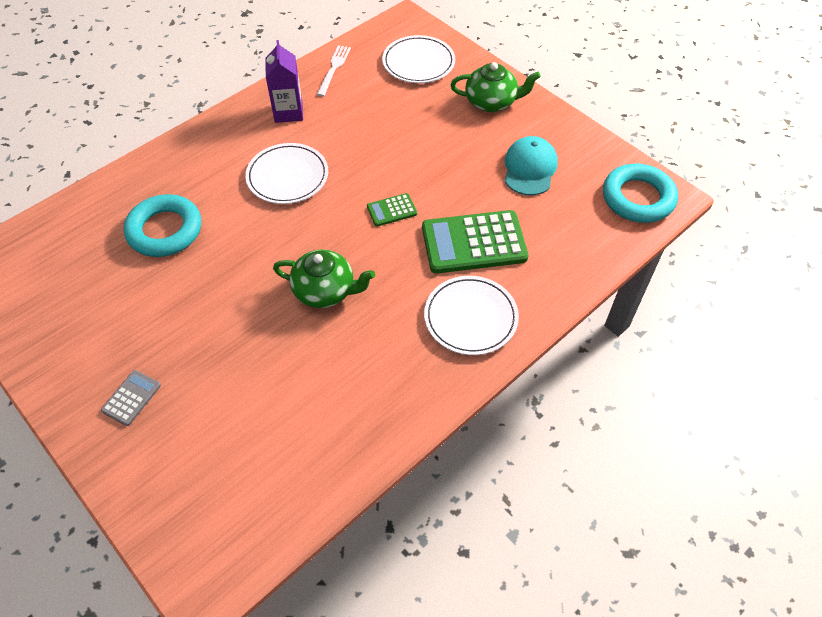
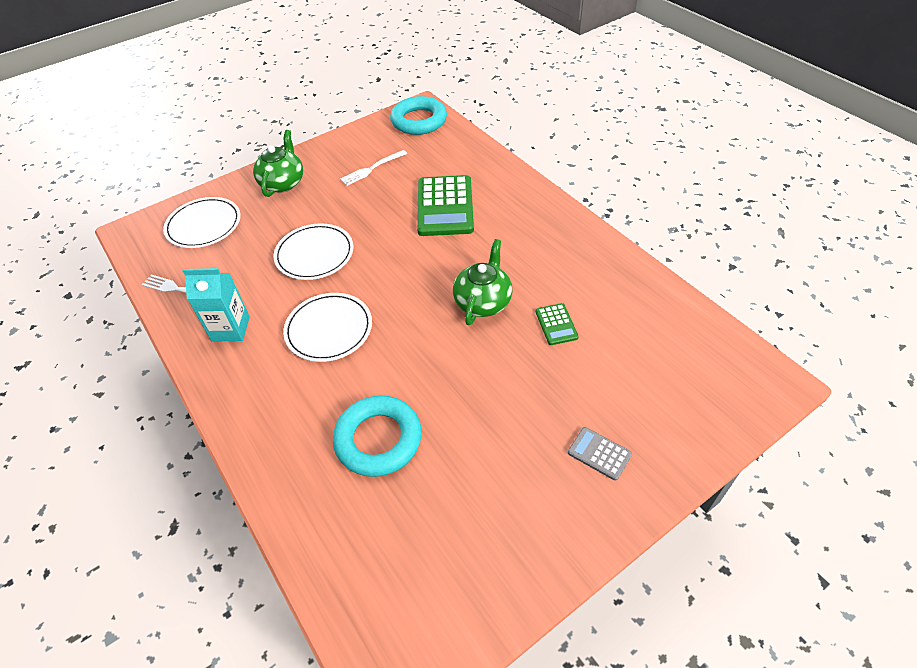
camera: 80 degrees left, 5 degrees down
purple carton [266,40,303,123] -> turquoise carton [182,268,250,342]
green calculator [367,193,417,226] -> green calculator moved to [536,303,579,345]
white plate [424,276,519,355] -> white plate moved to [274,223,354,280]
turquoise cap [505,136,558,195] -> white fork [340,150,407,186]

